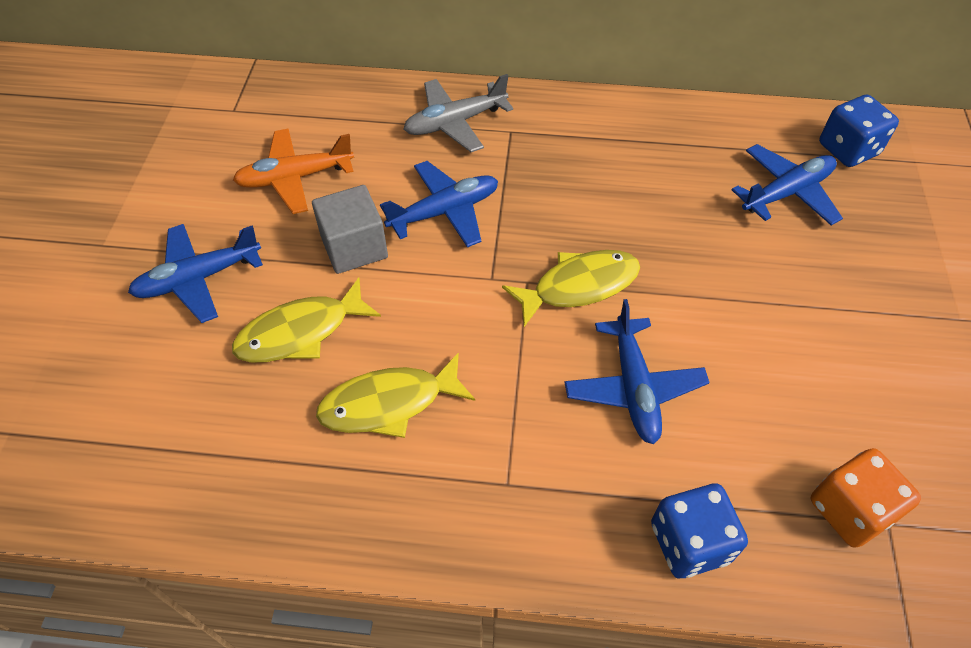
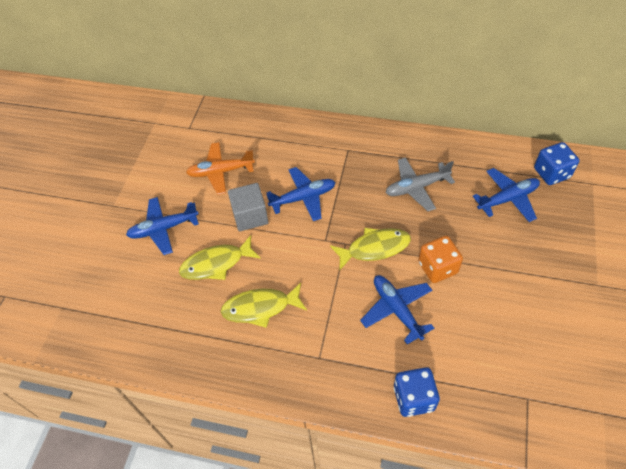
camera: 10 degrees right, 0 degrees up
grey plane [404,74,513,152] -> grey plane moved to [386,157,455,211]
blue plane [564,299,710,444] -> blue plane turned 150 degrees clockwise [360,275,434,344]
orange dice [811,448,921,548] -> orange dice moved to [418,236,463,283]

